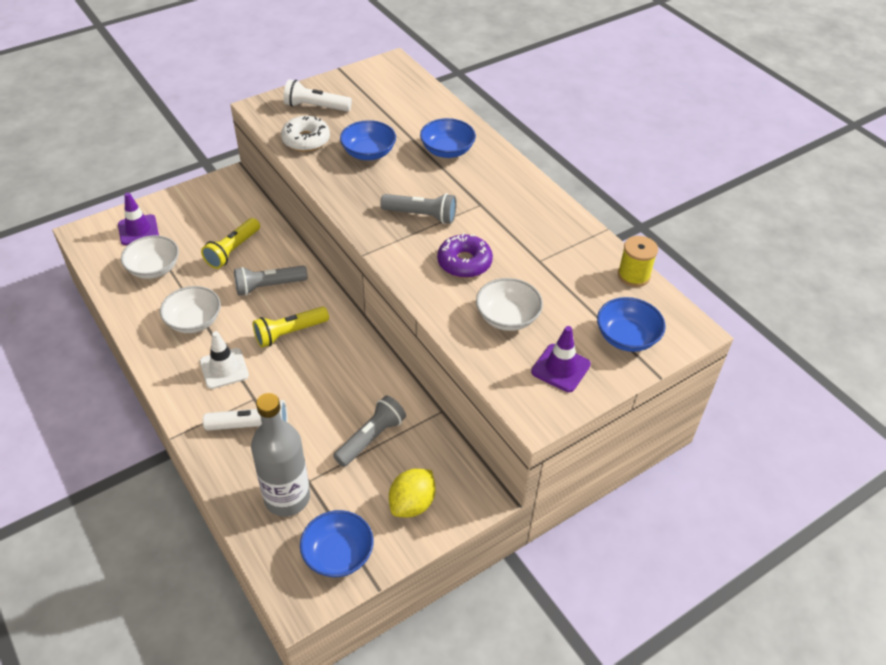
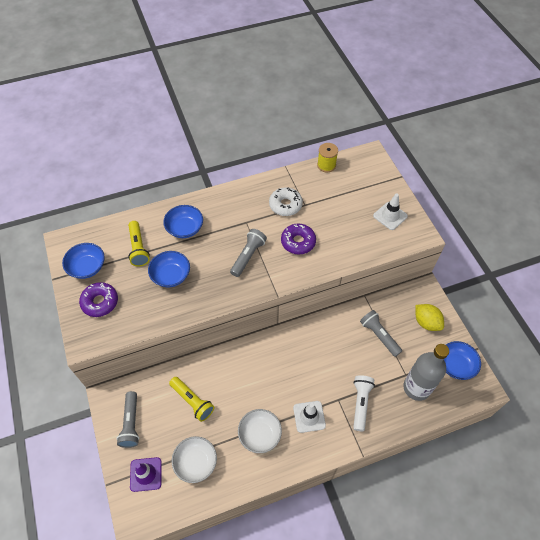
camera: 75 degrees left, 10 degrees up
grey flashlight [234,266,308,296] -> grey flashlight moved to [116,391,140,448]
yellow flashlight [253,306,329,348] -> yellow flashlight moved to [128,221,150,267]
white donut [281,116,330,152] -> white donut moved to [269,187,303,216]
white flashlight [284,79,352,112] -> purple donut [79,282,118,317]
white bowl [476,278,543,331] -> none
purple traffic cone [531,326,591,392] -> white traffic cone [373,193,408,230]
blue bowl [597,297,666,352] -> blue bowl moved to [62,243,105,279]

